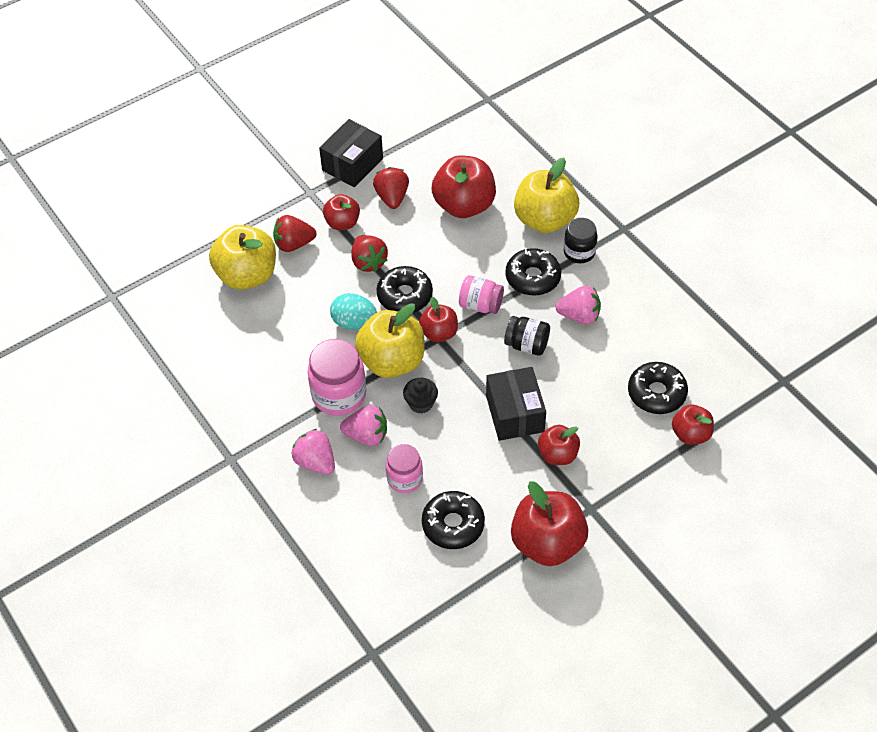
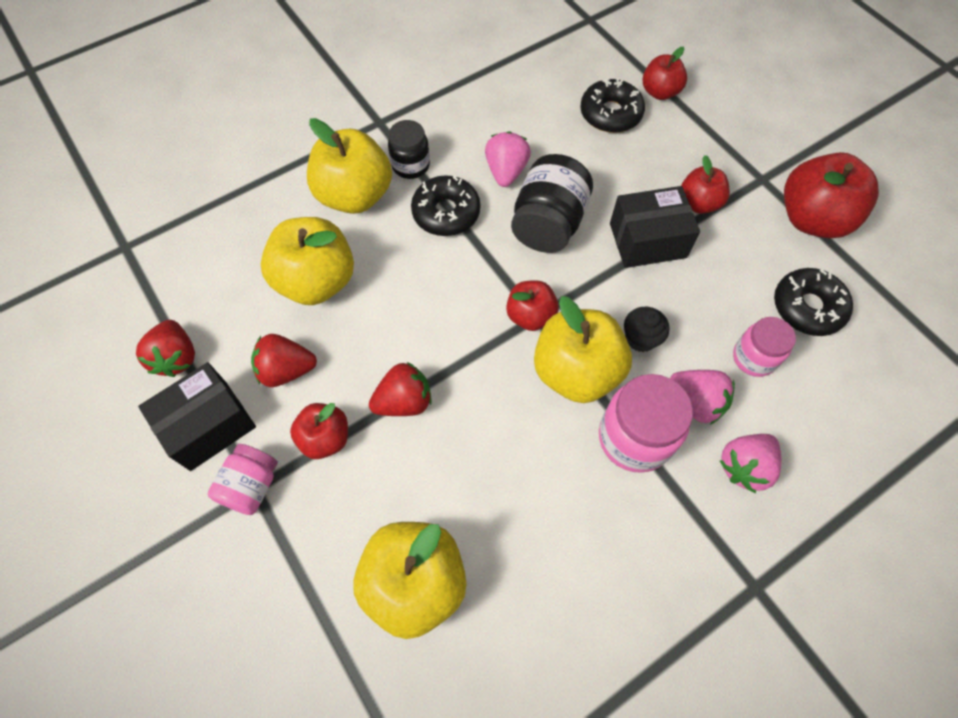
camera: 90 degrees left, 10 degrees up
red strawberry [273,215,316,252] -> red strawberry moved to [136,320,195,377]
black box [319,119,383,187] -> black box turned 75 degrees counterclockwise [138,362,256,471]
turquoise egg [330,293,377,330] -> none
pink strawberry [340,405,387,446] -> pink strawberry turned 120 degrees clockwise [670,370,735,425]
black donut [376,266,433,312] -> none
red apple [432,155,496,218] -> yellow apple [261,217,354,305]
pink jar [459,275,504,314] -> pink jar moved to [208,444,278,515]
black jar [504,316,550,356] -> black jar [511,154,593,253], size x1.59

